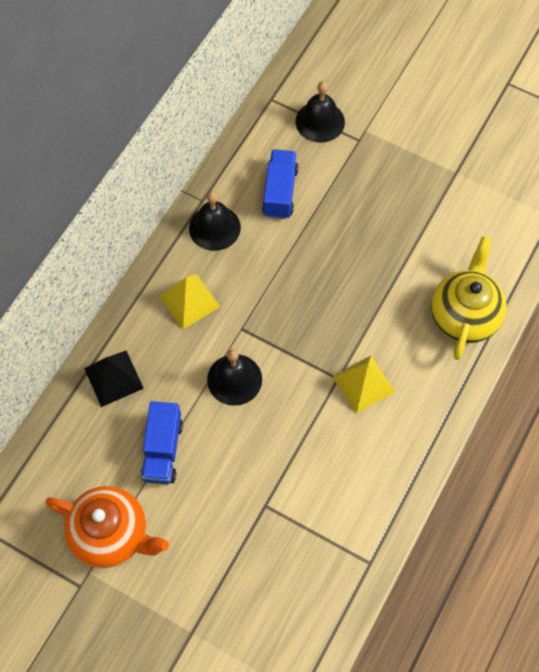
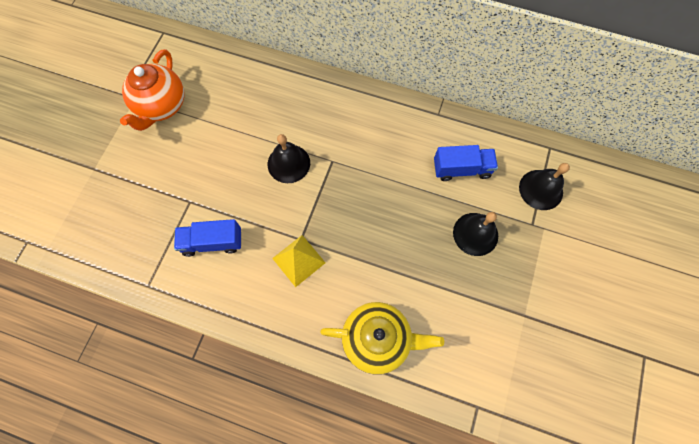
camera: 80 degrees right, 5 degrees up
black pyramid [84,351,144,407] -> none
blue truck [141,401,183,484] -> blue truck moved to [174,219,241,257]
yellow pyramid [160,274,220,329] -> none
black bell [189,191,241,251] -> black bell moved to [453,212,498,256]

